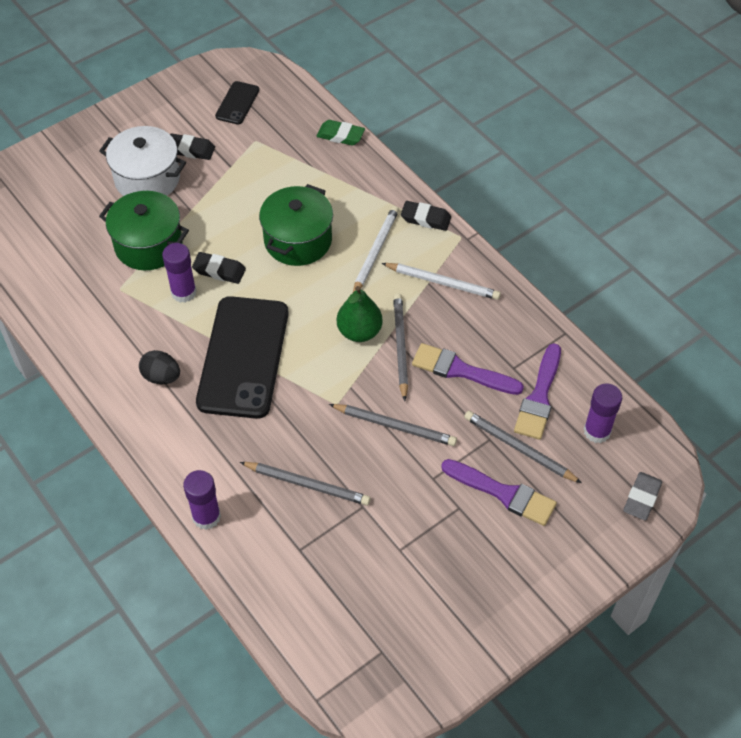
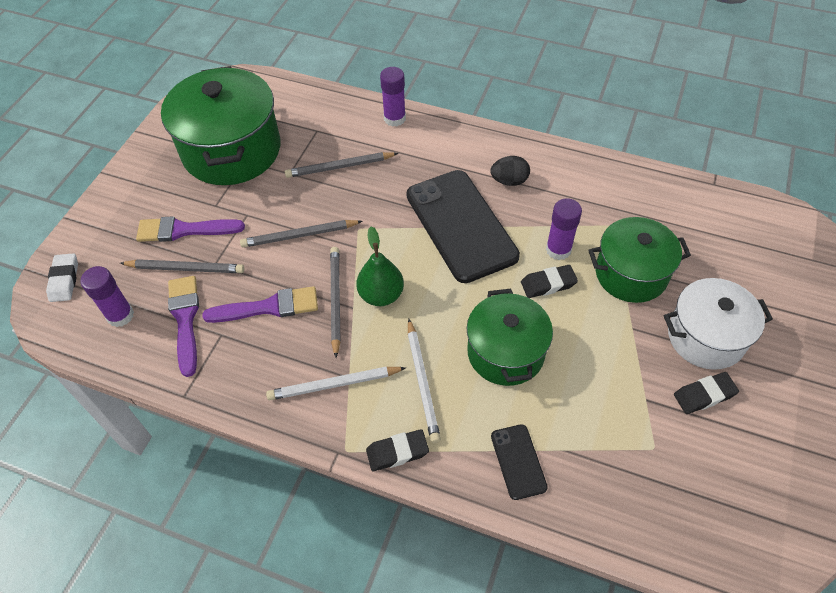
camera: 150 degrees right, 0 degrees up
black phone [215,81,259,125] -> black phone moved to [491,424,548,500]
green eraser [317,120,365,146] -> none
grey pencil [393,293,408,401] -> grey pencil turned 150 degrees counterclockwise [330,247,341,358]
grey eraser [623,472,662,521] -> white eraser [46,253,78,302]
none -> green pot [161,66,280,185]

